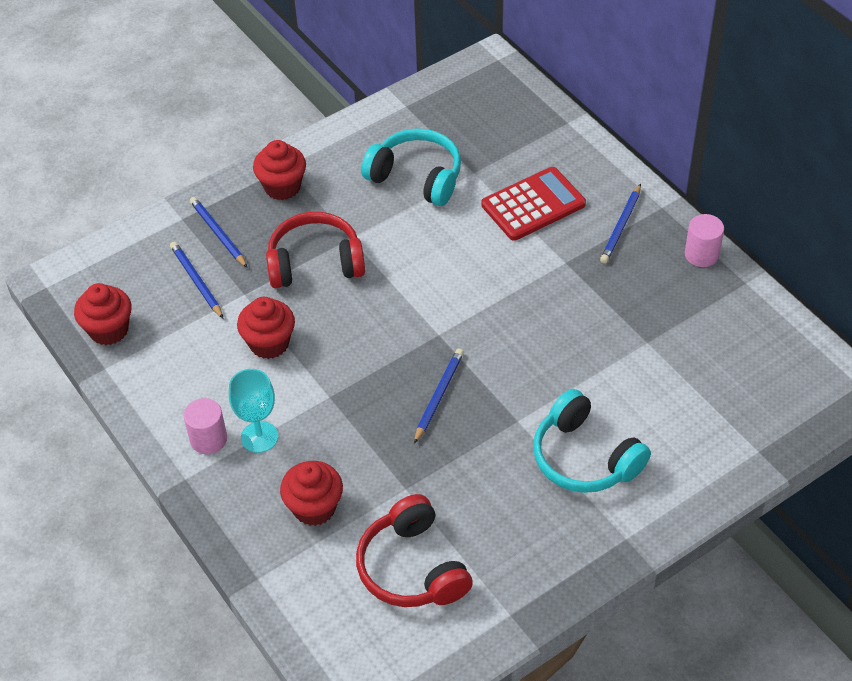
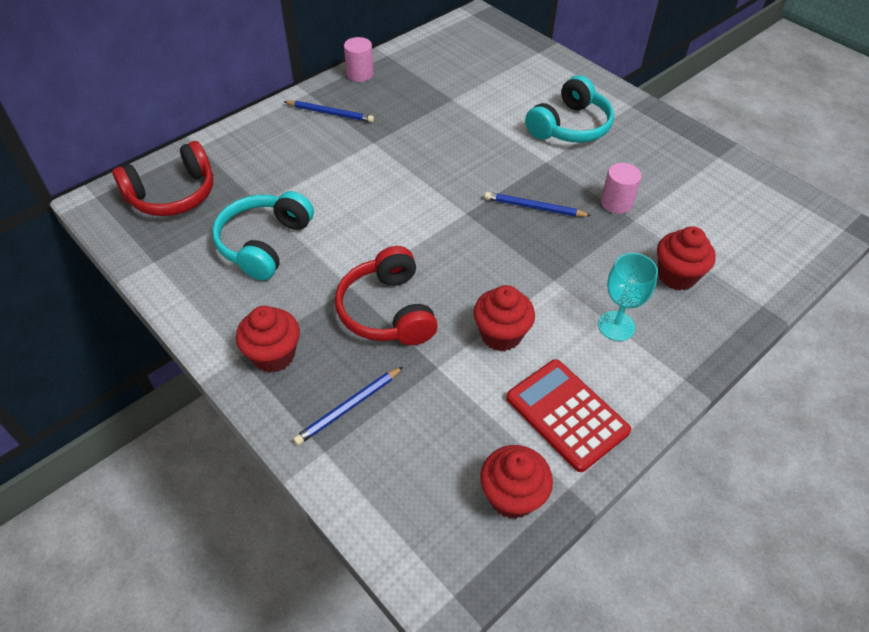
camera: 100 degrees left, 0 degrees up
blue pencil [170,242,223,318] -> none
pink cylinder [184,398,227,454] -> pink cylinder moved to [601,163,642,214]
red headphones [356,494,473,607] -> red headphones moved to [112,141,213,216]
red calculator [482,167,586,241] -> red calculator moved to [506,359,631,472]

